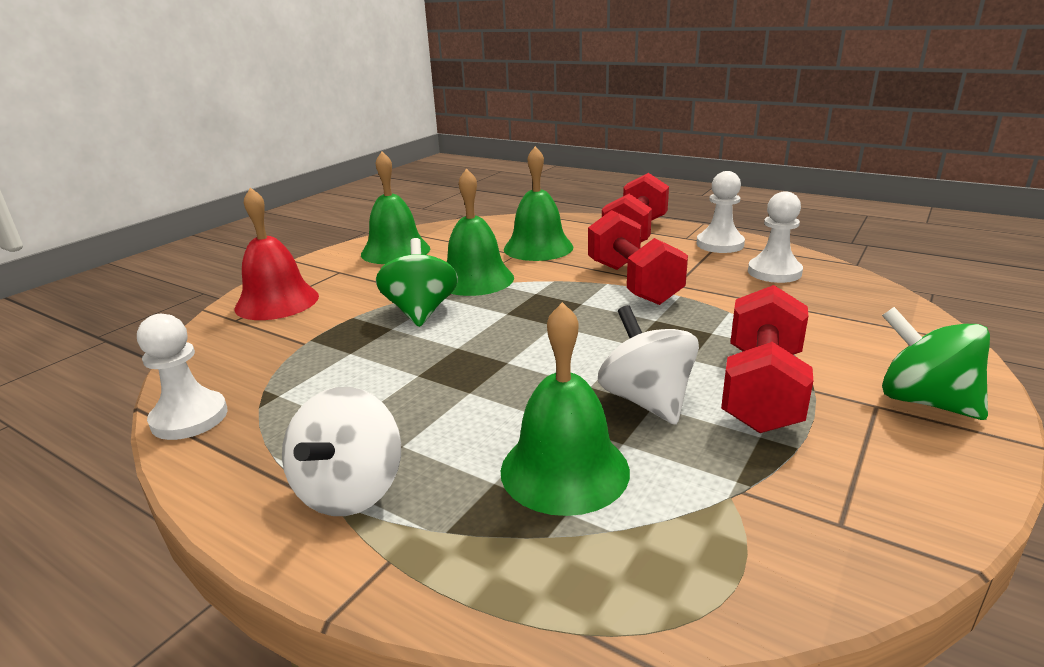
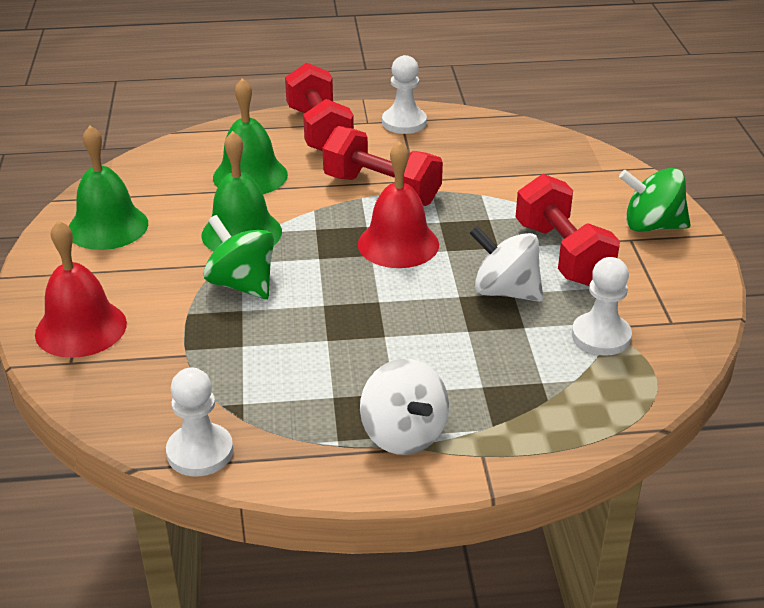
camera: 40 degrees left, 10 degrees up
green bell [501,302,630,516] -> none
white pawn [748,191,803,283] -> white pawn moved to [572,257,632,356]
none -> red bell [358,141,439,268]

